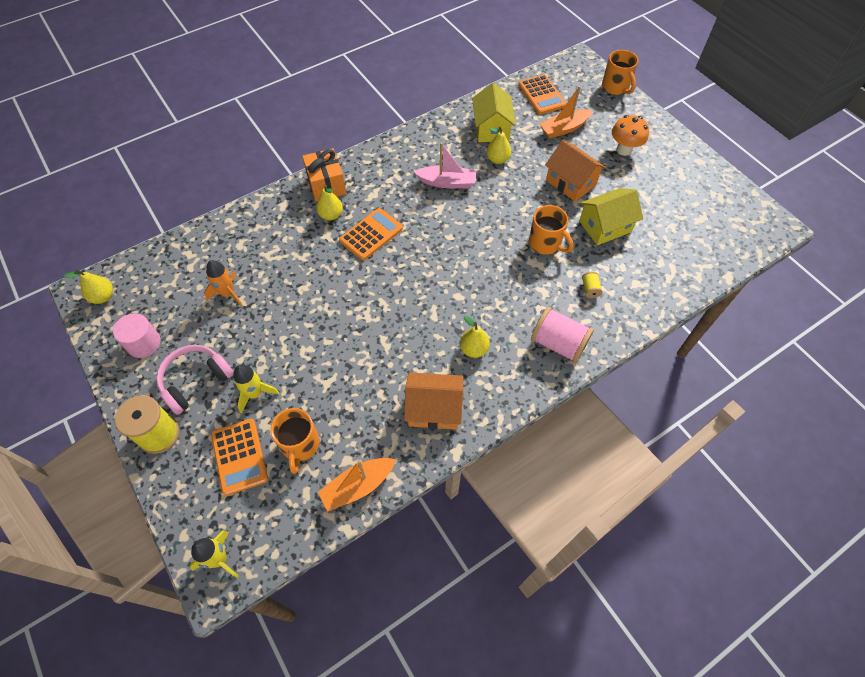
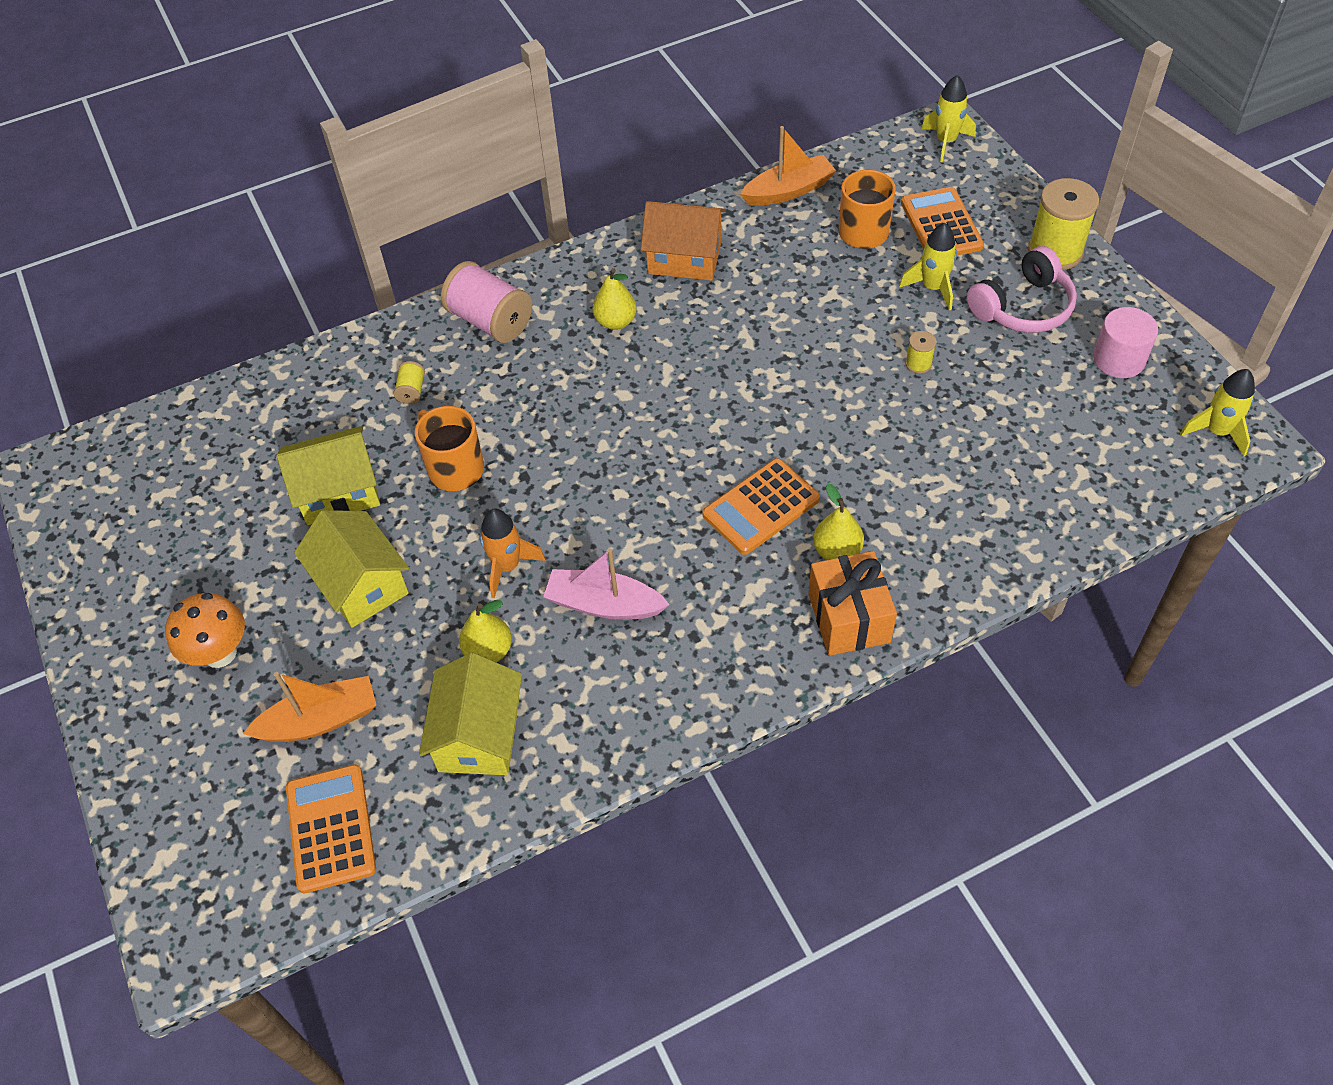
camera: 170 degrees left, 5 degrees down
yellow pear [64,269,113,304] -> yellow rocket [1180,369,1255,456]
orange rocket [204,260,243,307] -> orange rocket moved to [480,509,546,598]
orange house [545,140,606,202] -> yellow house [294,510,409,628]
orange mug [602,50,638,95] -> none
none -> yellow spool [906,331,936,374]

